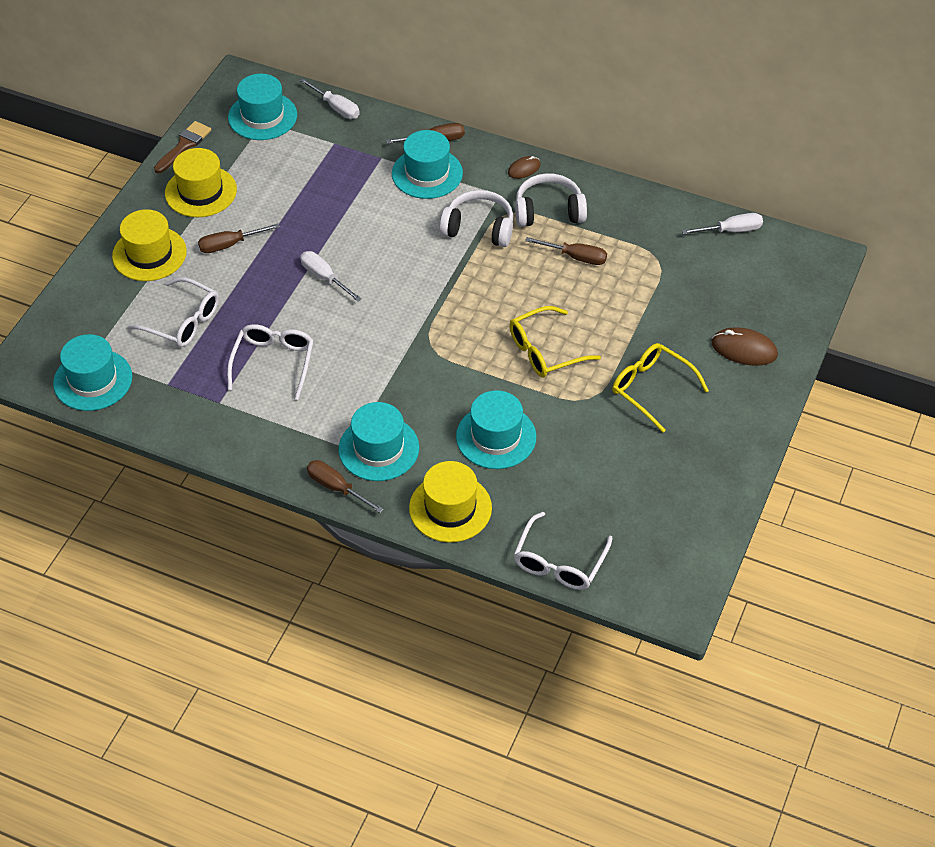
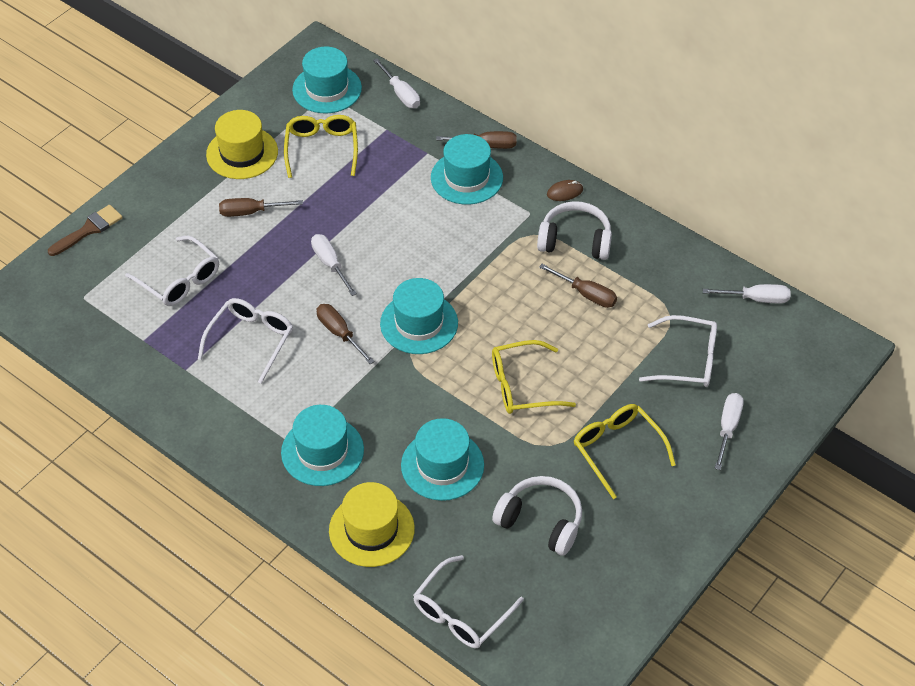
camera: 15 degrees right, 0 degrees up
turquoise hat [53,334,132,411] -> turquoise hat moved to [380,278,458,354]
yellow hat [112,209,187,281] -> none
brown brush [154,121,211,173] -> brown brush moved to [48,205,123,256]
brown screwdriver [307,460,384,513] -> brown screwdriver moved to [317,304,375,364]
white headphones [440,190,513,247] -> white headphones moved to [492,476,582,556]
brown mouse [711,327,778,366] -> white screwdriver [714,393,744,470]
none -> yellow glasses [284,115,358,178]
none -> white glasses [639,315,717,387]

